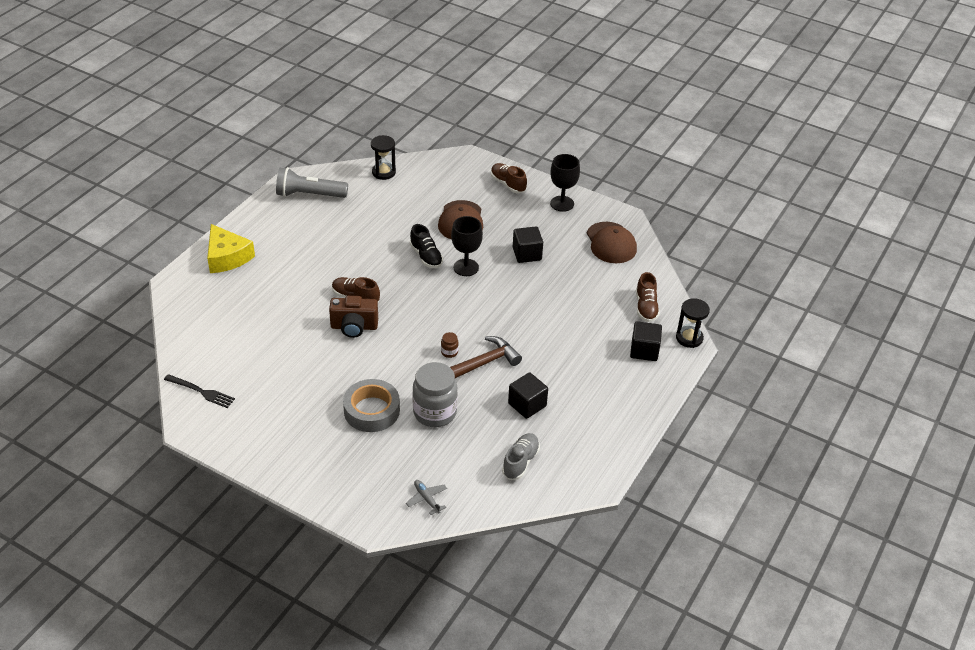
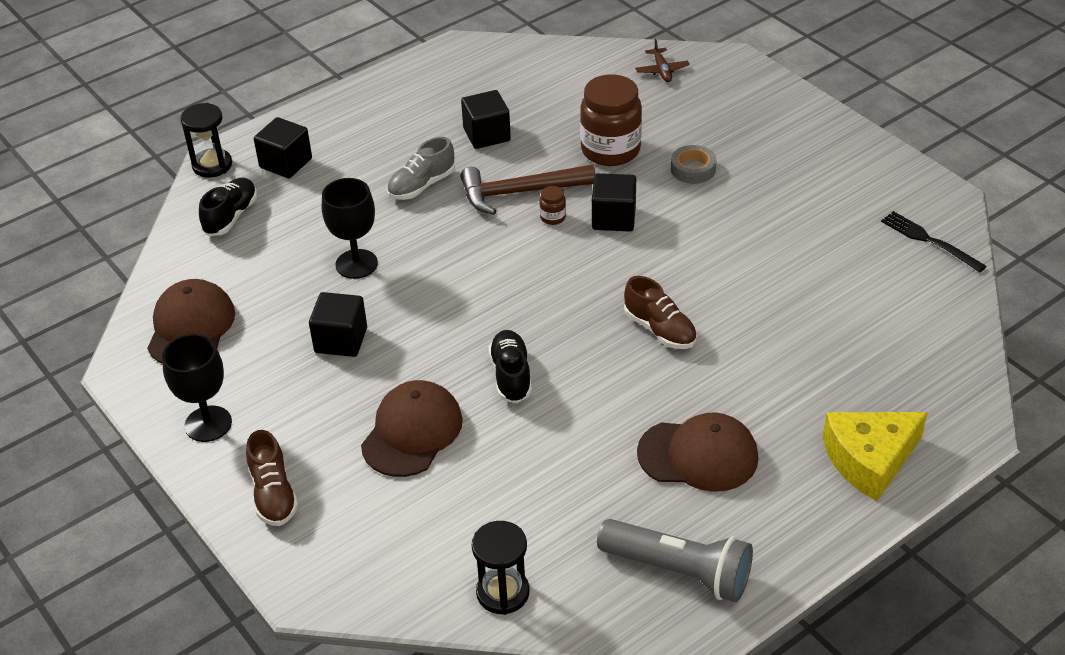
camera: 155 degrees left, 0 degrees up
yellow cheese [207,224,255,273] -> yellow cheese turned 105 degrees counterclockwise [823,412,928,501]
brown camera [329,296,378,338] -> none
grey tape [343,379,400,432] -> grey tape [671,145,716,184], size x0.58
grey plane [406,480,447,515] -> brown plane [635,39,690,82]
grey jar [412,362,458,427] -> brown jar [580,74,642,166]
black goblet [451,216,483,276] -> black goblet moved to [322,178,378,279]
grey shoe [502,433,540,480] -> grey shoe moved to [387,137,455,200]
brown shoe [636,272,660,322] -> black shoe [199,178,257,236]
none -> black cube [592,173,636,231]
none -> brown cap [637,412,758,492]

